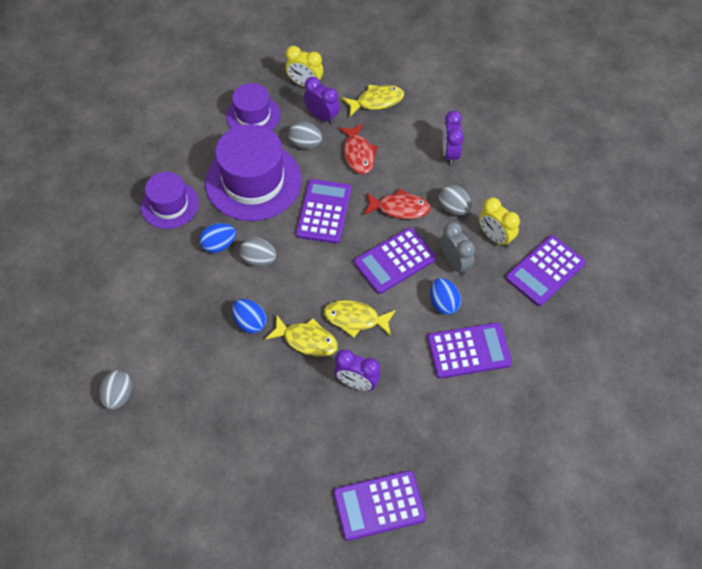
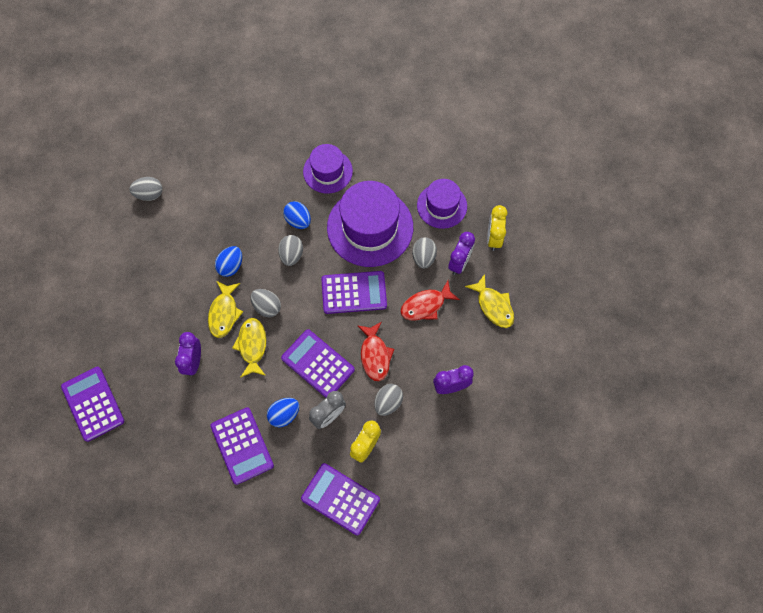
camera: 75 degrees right, 10 degrees up
none -> grey egg [251,289,281,317]

